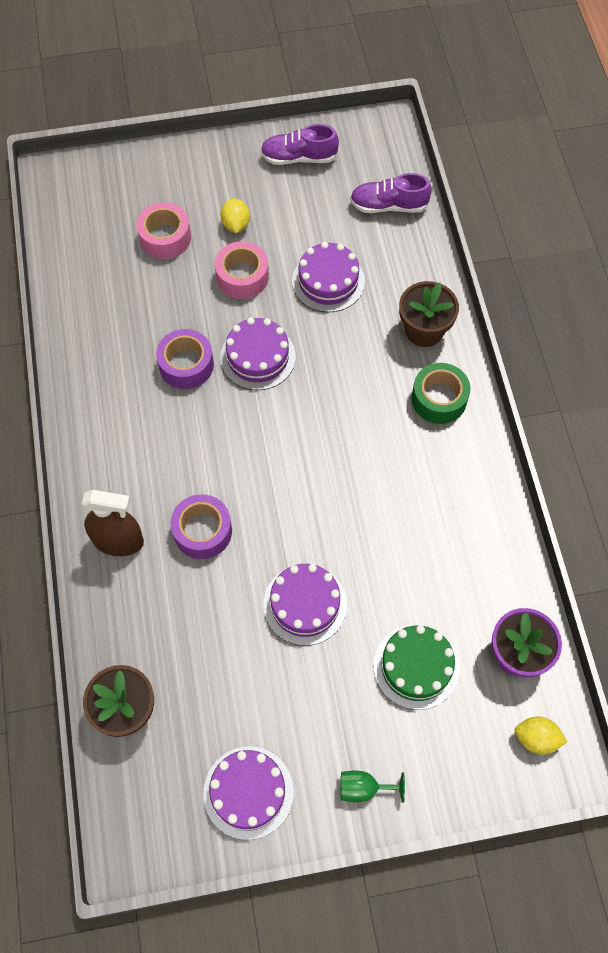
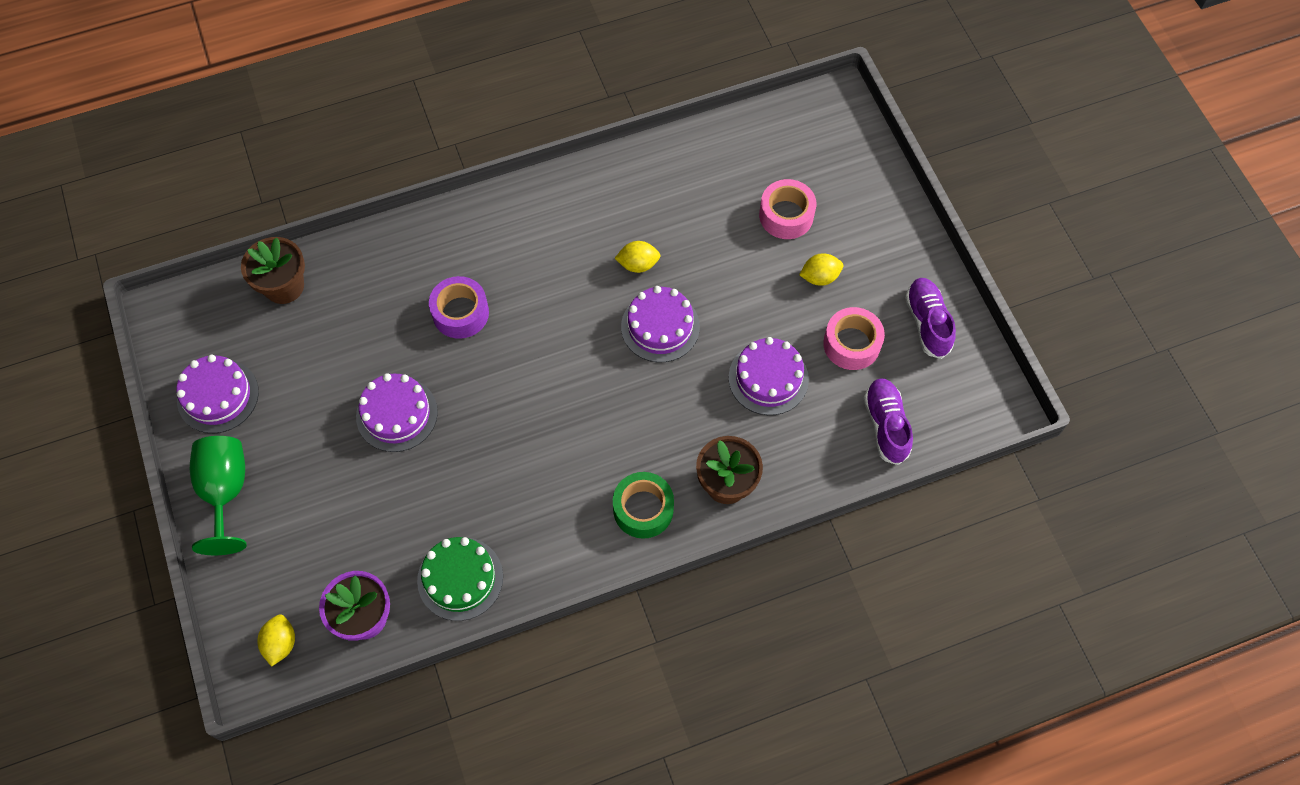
camera: 80 degrees right, 0 degrees up
brown spray bottle [82,490,144,556] -> none
purple tape [156,329,214,389] -> yellow lemon [615,241,661,273]
pink tape [215,241,269,299] -> pink tape moved to [823,307,885,370]
green goblet [341,770,405,803] -> green goblet [190,436,247,555], size x1.87
green cake [373,625,460,710] -> green cake moved to [417,537,503,621]

